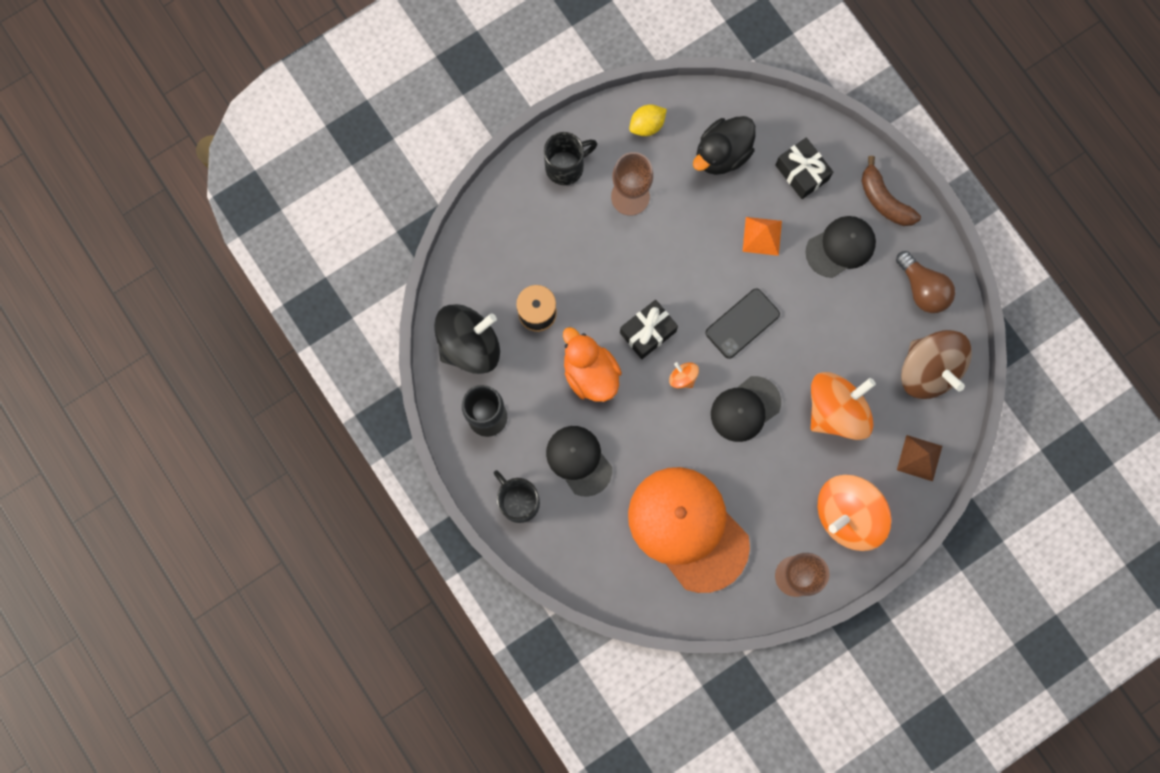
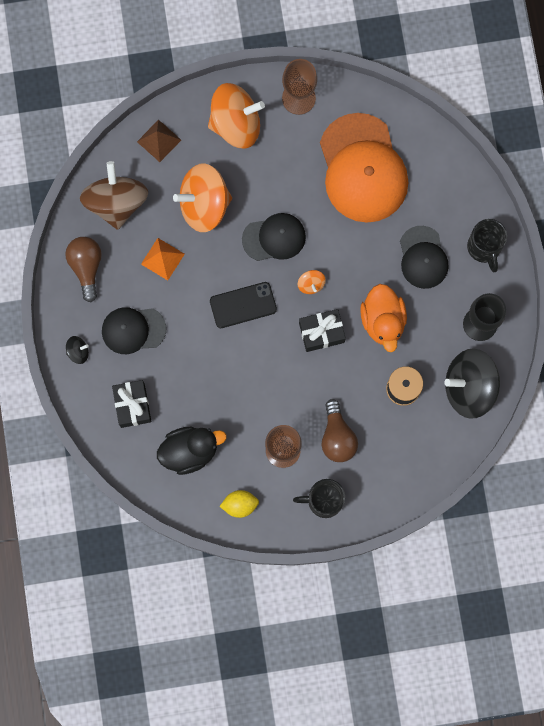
camera: 155 degrees left, 0 degrees up
orange pyramid [742,217,782,256] -> orange pyramid moved to [141,238,185,280]
brown banana [861,156,921,226] -> black spinning top [66,336,89,364]
none -> brown light bulb [321,399,358,462]

